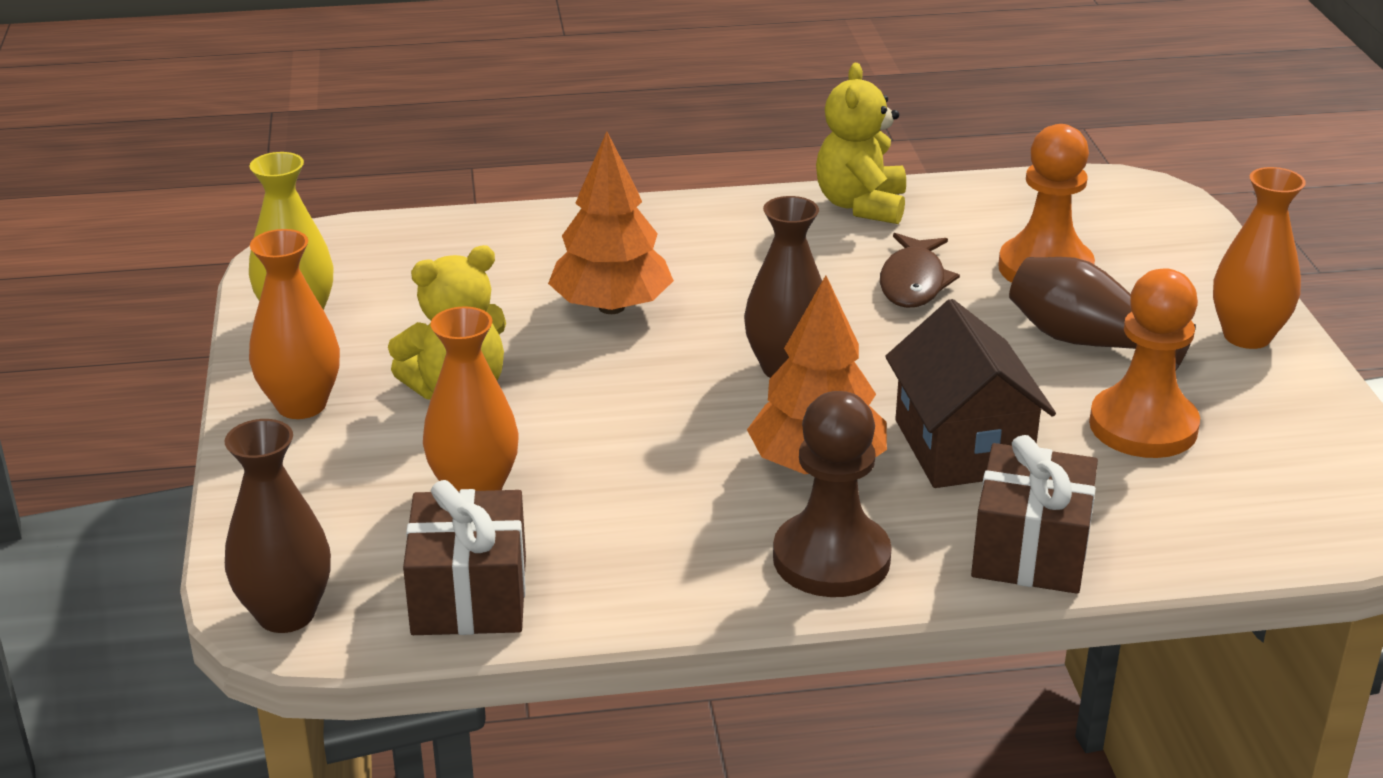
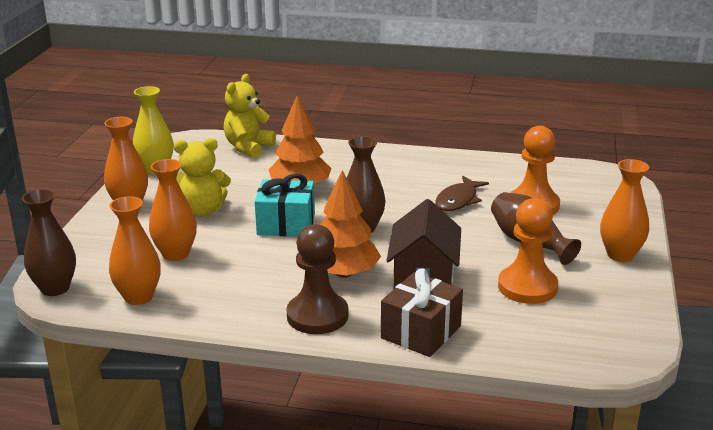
camera: 20 degrees right, 5 degrees down
brown gift [403,480,526,635] -> orange vase [109,196,161,305]
yellow teddy bear [816,63,906,224] -> yellow teddy bear moved to [224,74,276,158]
none -> turquoise gift [255,174,315,236]

